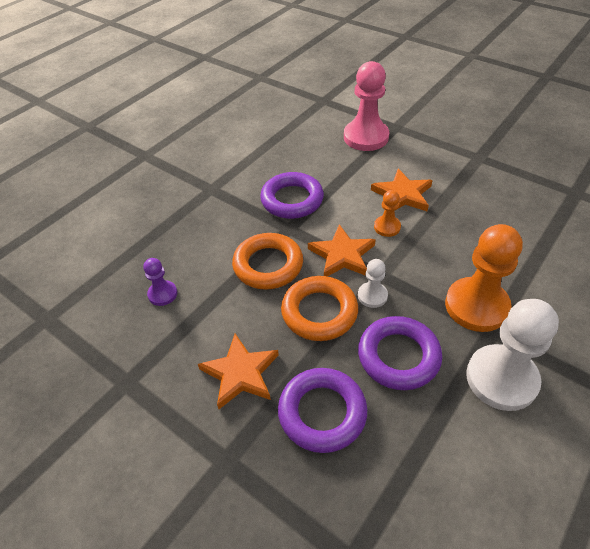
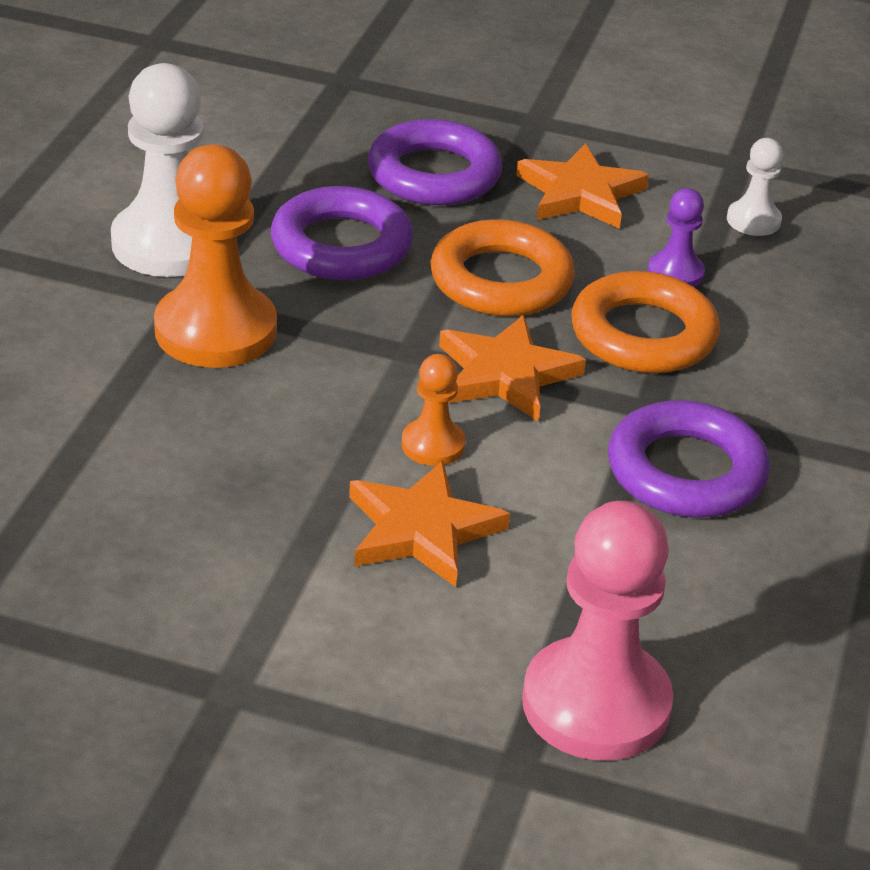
camera: 155 degrees right, 10 degrees down
purple pawn [143,258,177,306] -> purple pawn moved to [648,188,705,287]
white pawn [358,259,388,308] -> white pawn moved to [727,138,783,236]

